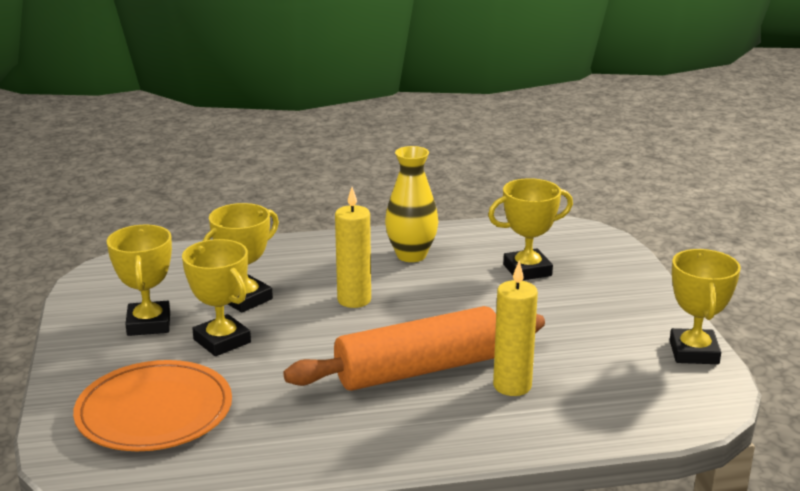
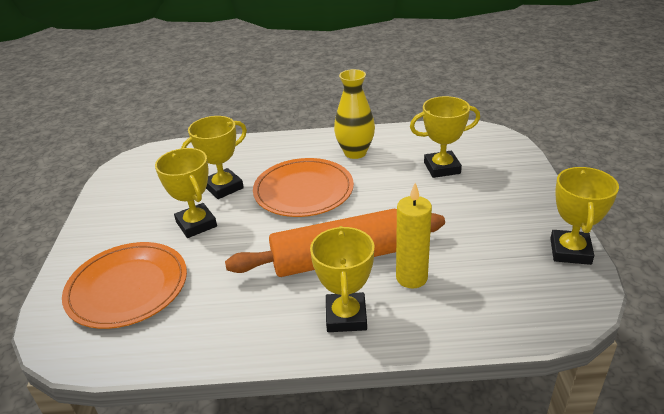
camera: 10 degrees right, 10 degrees up
yellow trophy [107,225,172,336] -> yellow trophy moved to [310,226,374,332]
yellow candle [335,187,371,308] -> orange plate [253,158,354,217]

